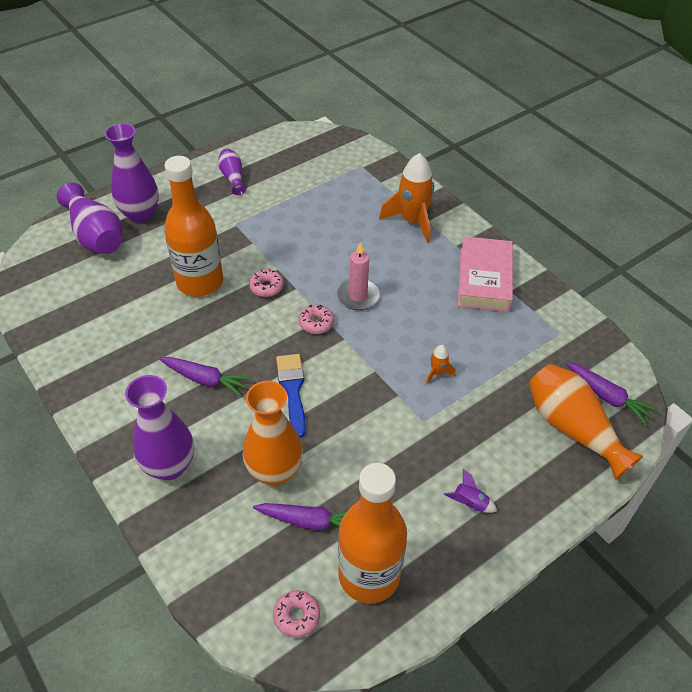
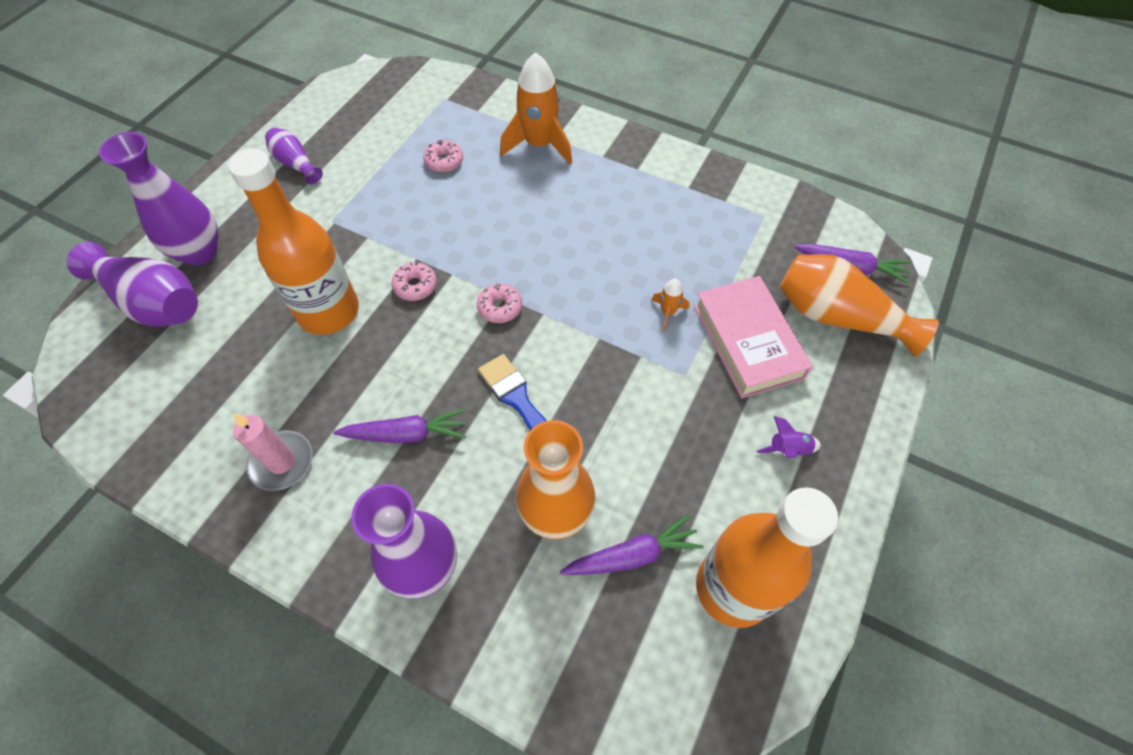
camera: 25 degrees left, 10 degrees up
pink donut [273,590,320,638] -> pink donut moved to [423,140,463,172]
pink candle [337,242,380,310] -> pink candle moved to [233,414,313,491]
pink book [458,236,513,312] -> pink book moved to [694,276,813,398]

